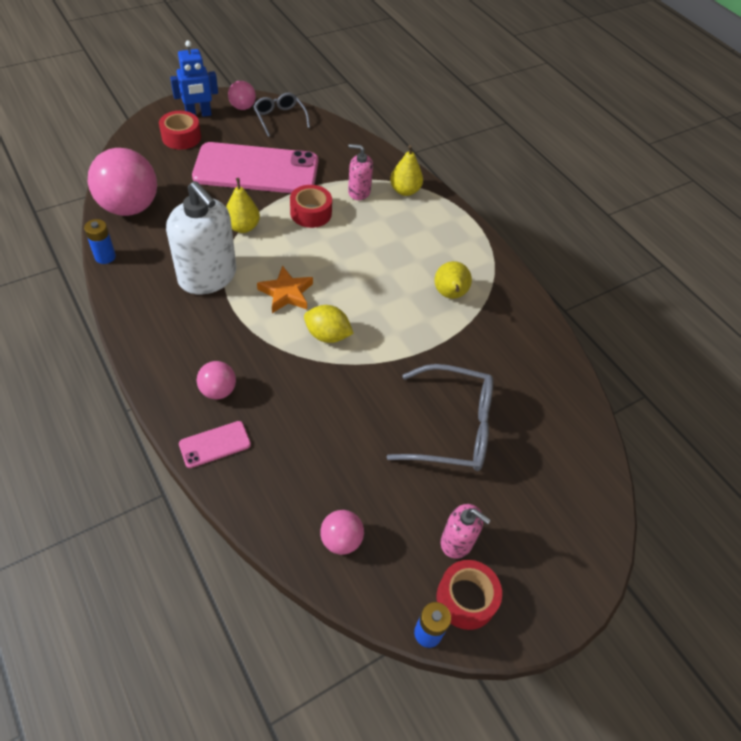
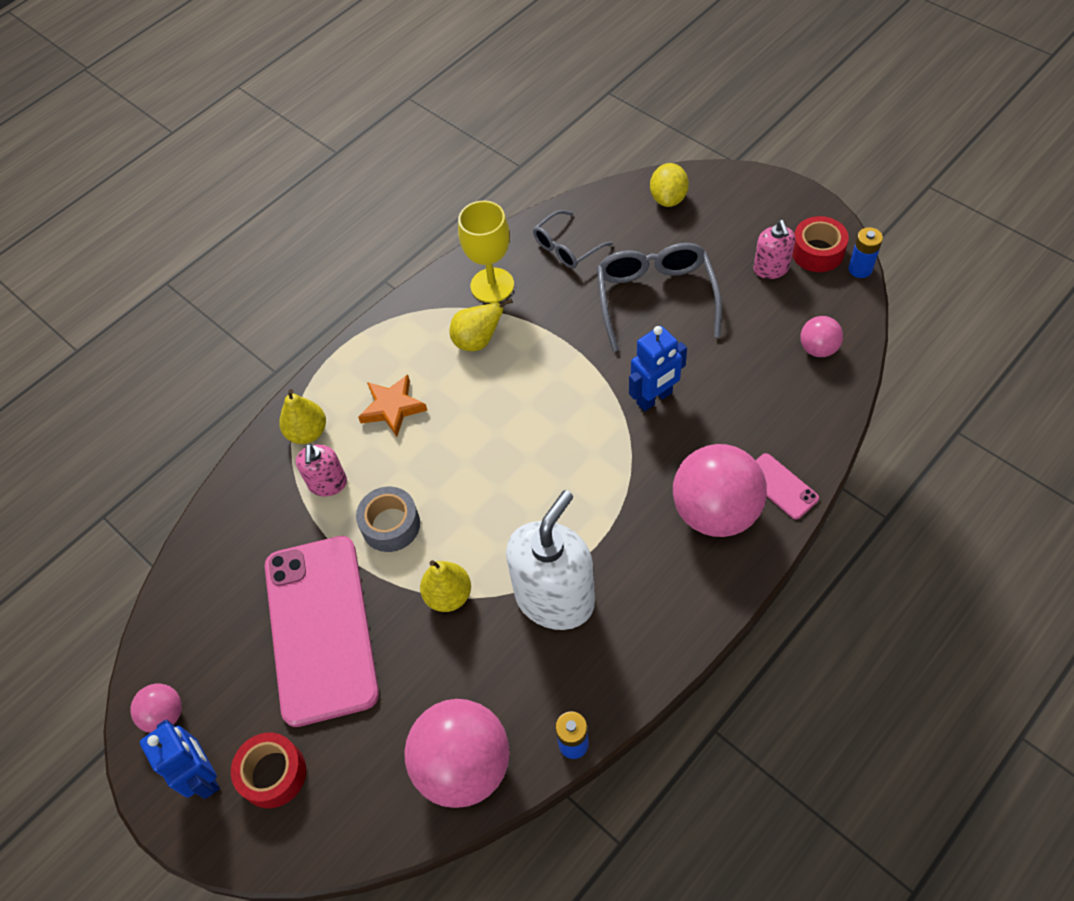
camera: 95 degrees left, 5 degrees up
pink ball [197,361,236,400] -> pink ball [673,444,767,537], size x2.03
grey glasses [253,93,310,137] -> grey glasses moved to [533,210,613,269]
orange star [257,265,313,313] -> orange star moved to [358,374,428,437]
red tape [290,185,332,228] -> grey tape [356,487,420,552]
yellow lemon [304,305,354,343] -> yellow lemon moved to [650,163,689,207]
pink soap dispenser [441,504,491,558] -> pink soap dispenser turned 150 degrees clockwise [753,220,795,279]
none -> yellow goblet [458,201,514,303]
none -> blue robot [629,326,687,411]

